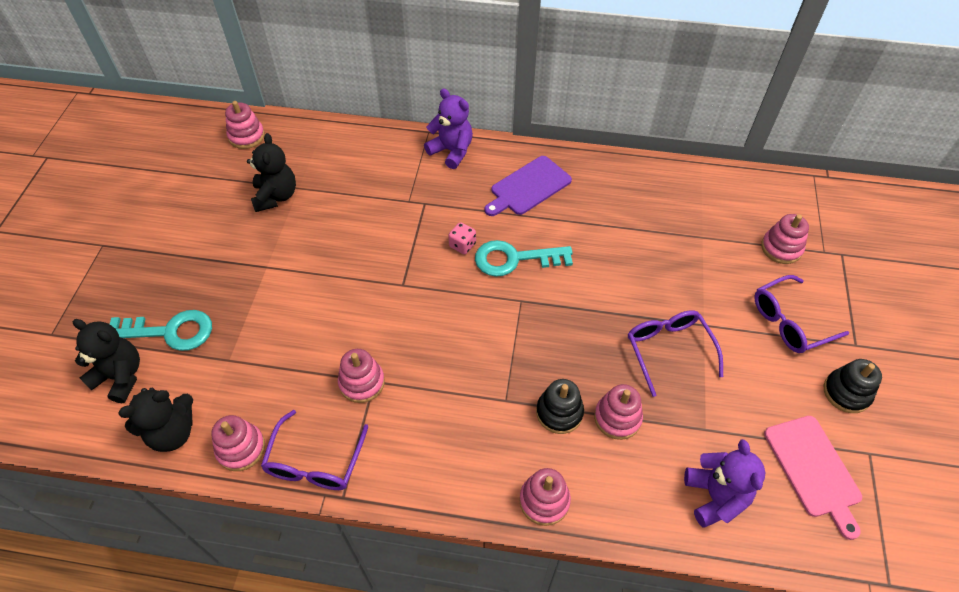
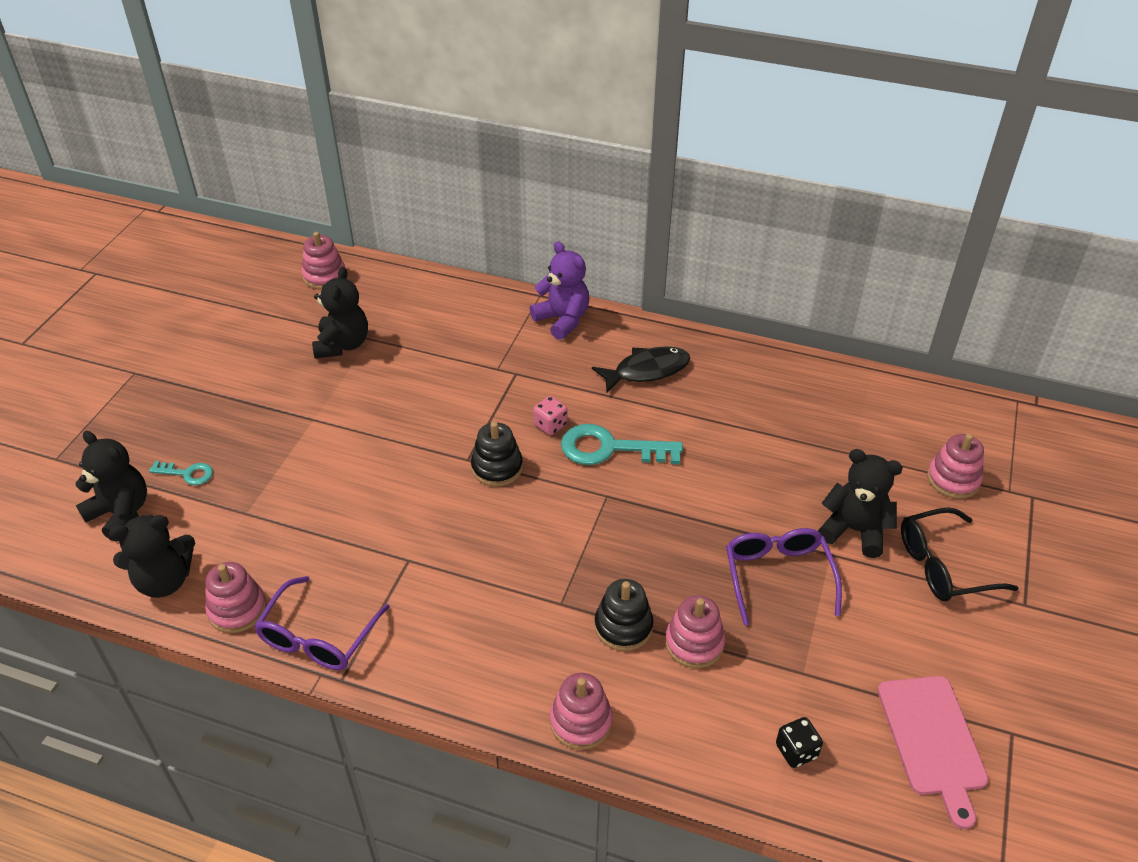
camera: 10 degrees right, 10 degrees down
turquoise key [110,310,212,351] -> turquoise key [149,461,213,485], size x0.52
pink stacking toy [338,349,385,403] -> none
purple cutting board [485,156,572,216] -> black fish [592,346,690,393]
purple teddy bear [684,439,766,527] -> black dice [776,717,823,768]
purple glasses [754,275,849,353] -> black glasses [901,507,1018,602]
black stacking toy [824,359,882,413] -> black stacking toy moved to [471,422,523,487]
none -> black teddy bear [818,449,903,558]

